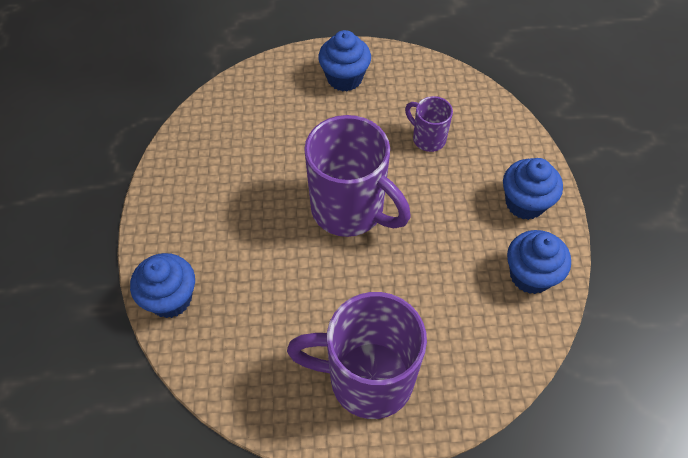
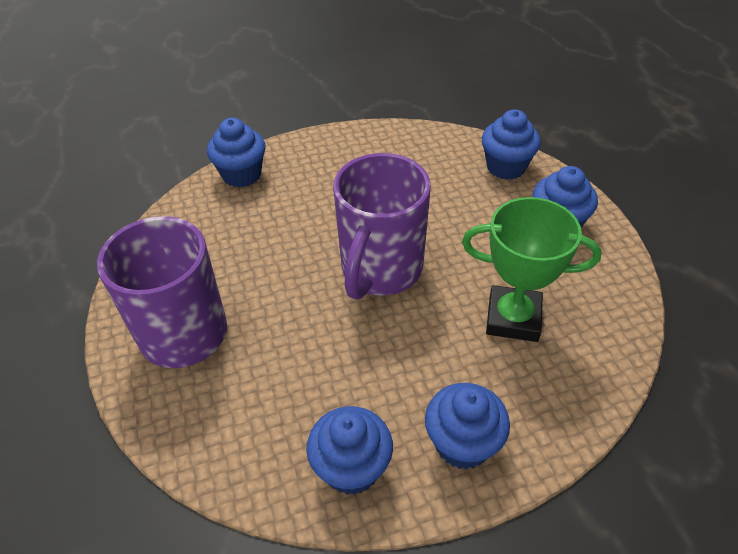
camera: 75 degrees right, 10 degrees down
purple mug [405,96,453,152] -> green trophy [462,197,601,342]
none -> blue cupcake [482,109,541,180]

